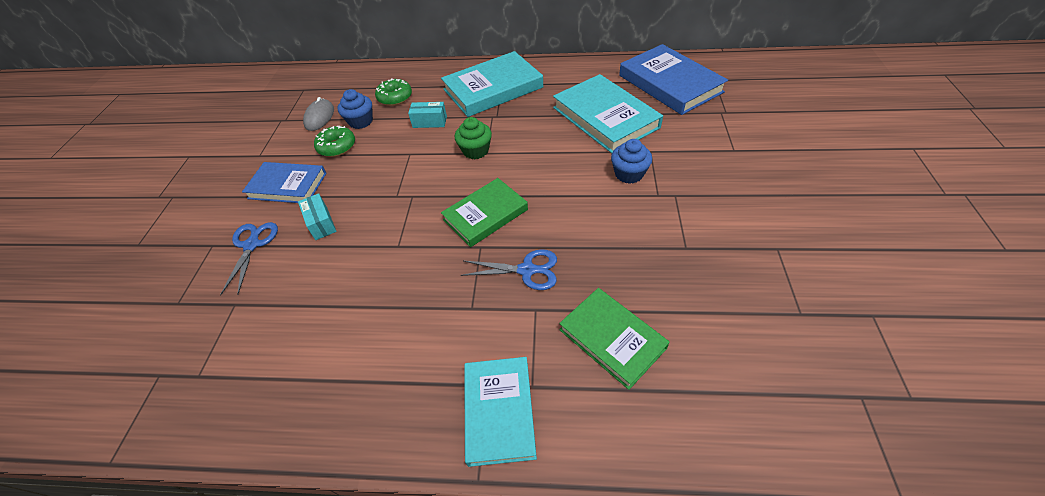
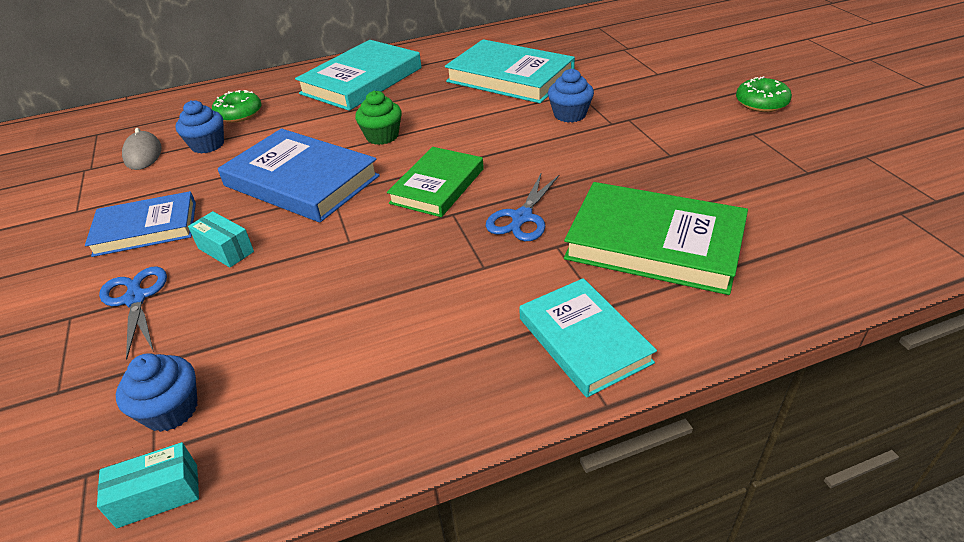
camera: 25 degrees left, 10 degrees down
green donut [314,126,355,157] -> green donut moved to [736,76,792,112]
turquoise box [408,102,447,128] -> turquoise box moved to [97,442,199,528]
blue scissors [461,249,557,290] -> blue scissors turned 135 degrees clockwise [486,174,560,241]
green book [559,288,670,390] -> green book [564,182,748,295], size x1.53
blue book [619,44,728,115] -> blue book moved to [218,128,380,223]
none -> blue cupcake [116,353,197,432]

